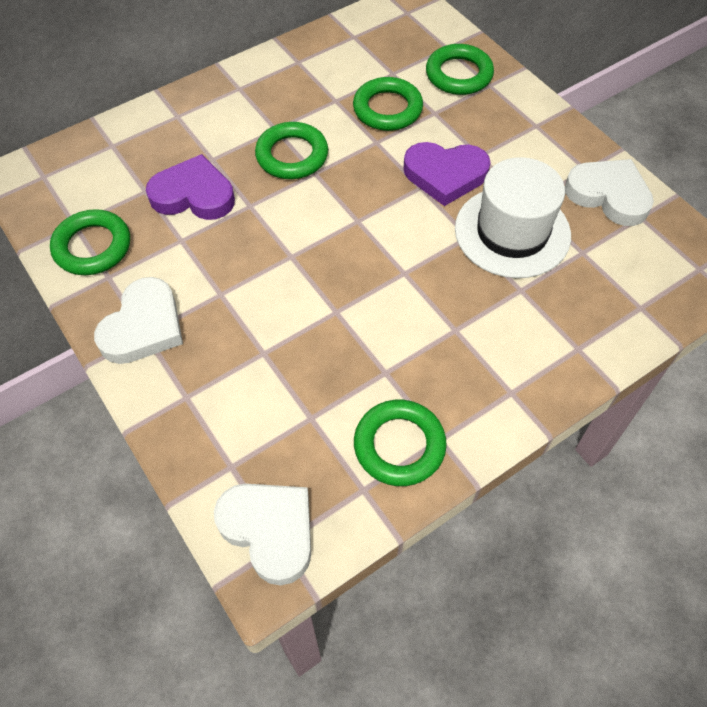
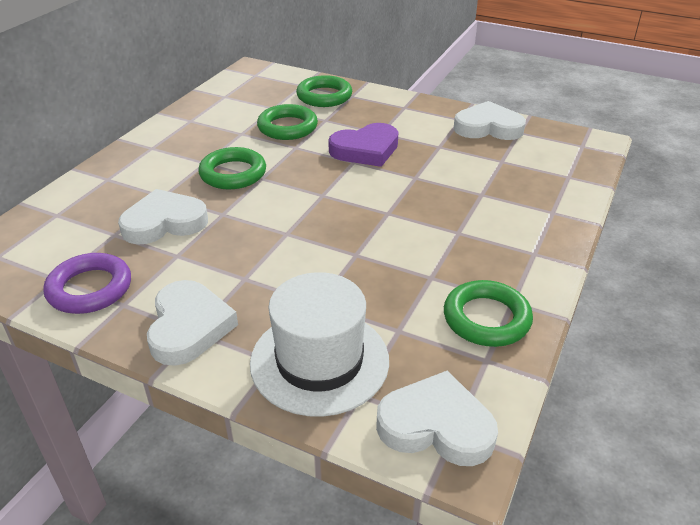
camera: 30 degrees left, 20 degrees down
green ring [50,209,130,275] -> purple ring [44,253,131,314]
purple heart [146,154,235,220] -> white heart [118,189,208,245]
white hat [455,157,571,278] -> white hat moved to [250,272,389,417]

